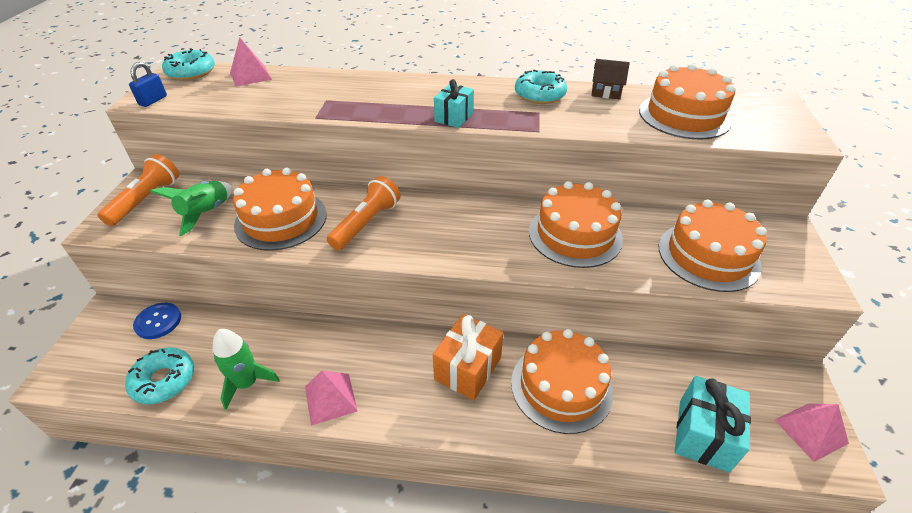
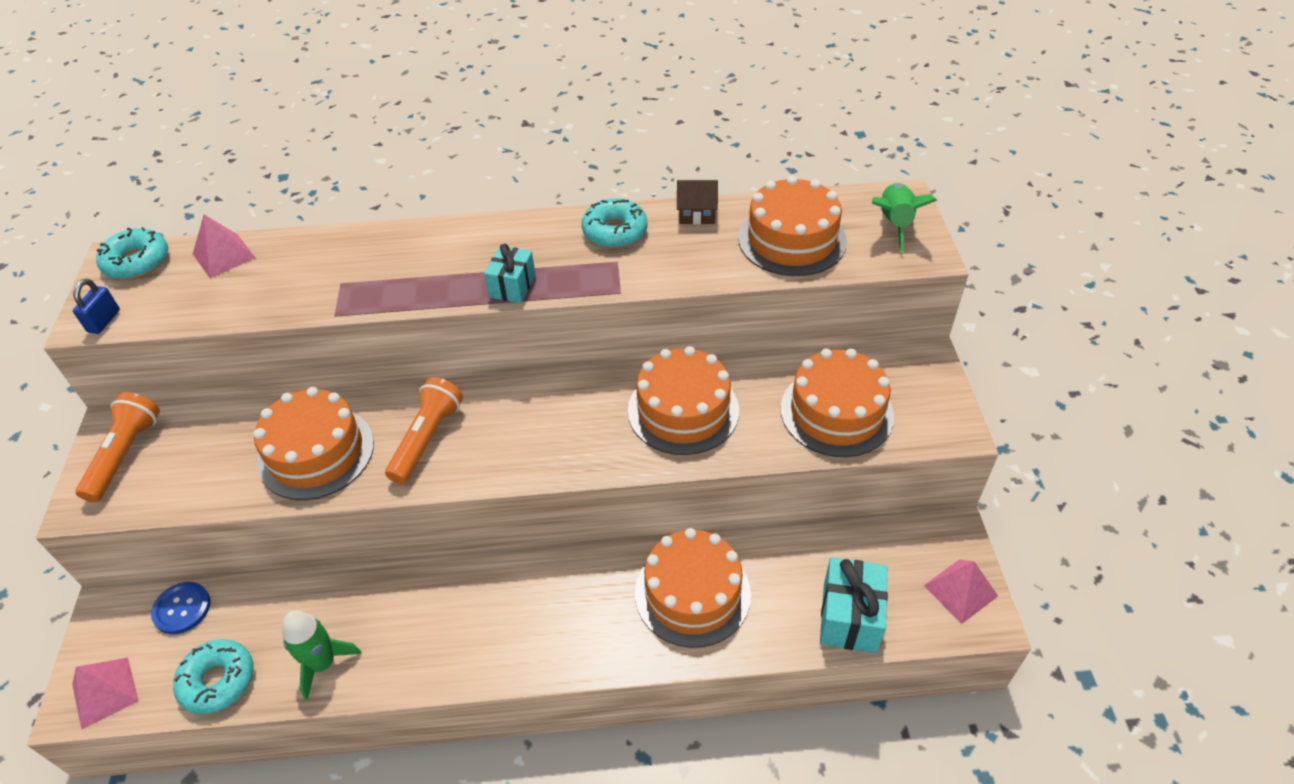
camera: 10 degrees left, 5 degrees up
green rocket [150,181,232,236] -> green rocket moved to [872,183,937,252]
pink pyramid [305,370,358,426] -> pink pyramid moved to [72,658,139,729]
orange gift [433,314,503,400] -> none

